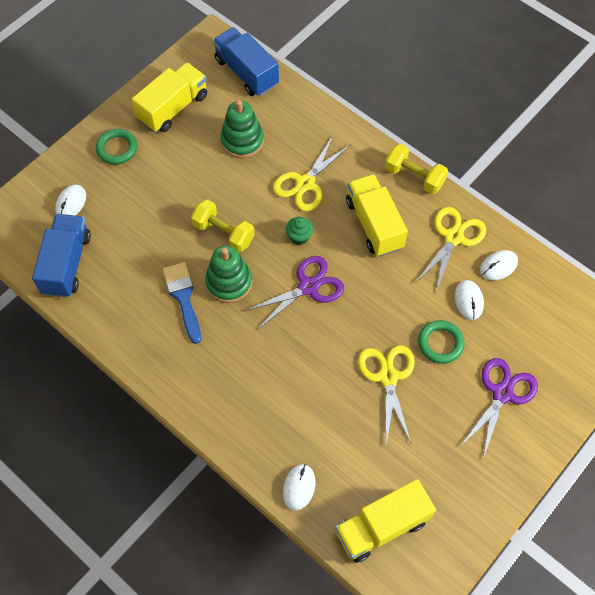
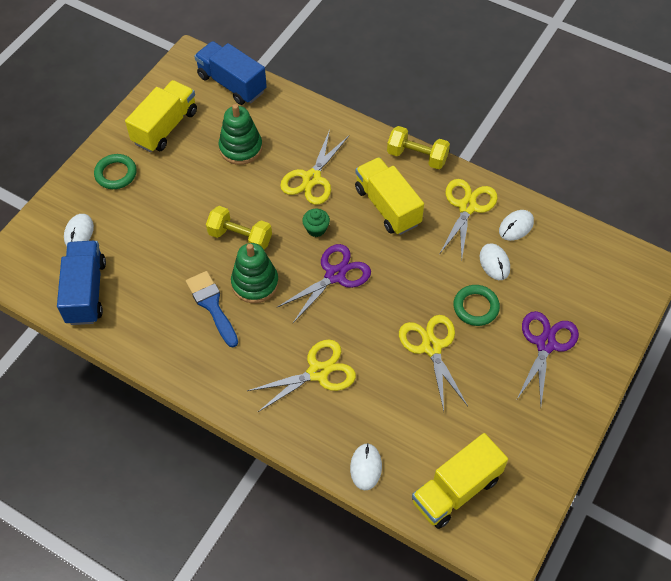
camera: 10 degrees left, 5 degrees down
none -> yellow scissors [247,340,356,412]

